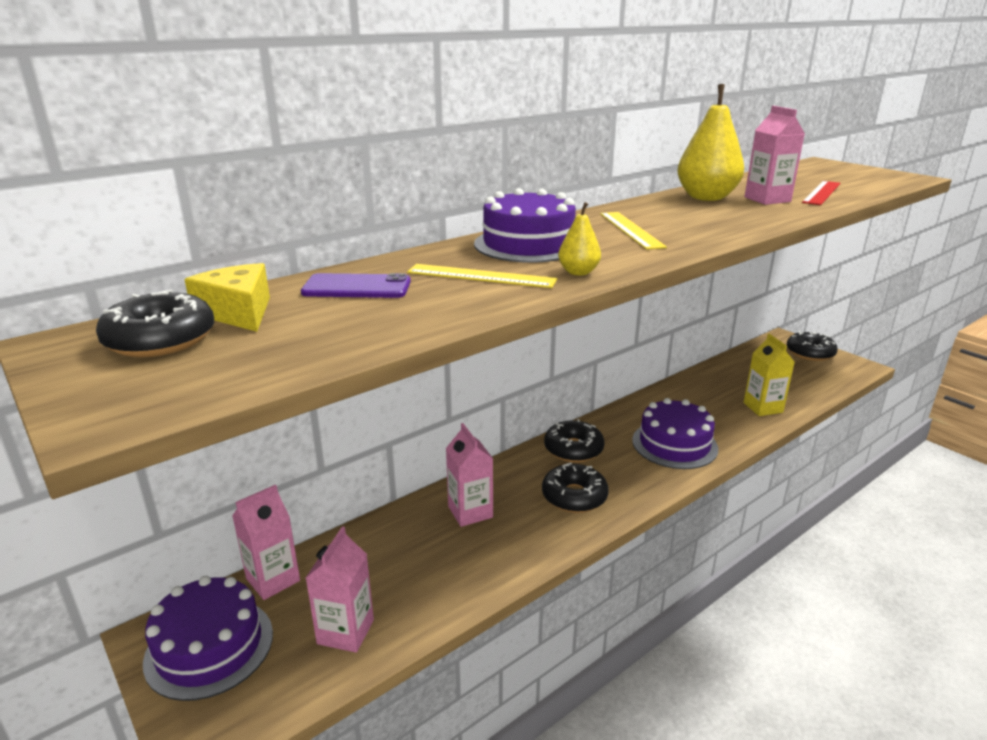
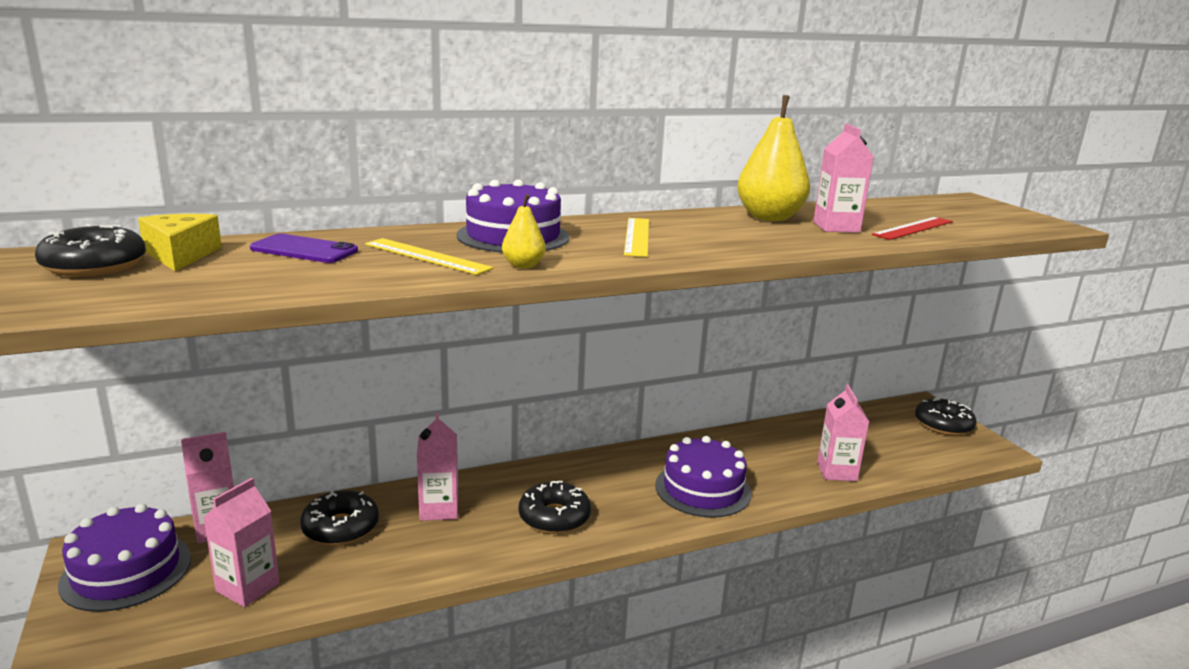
camera: 15 degrees right, 5 degrees down
black donut [544,419,605,462] -> black donut moved to [300,490,379,546]
yellow carton [744,334,795,416] -> pink carton [817,384,869,481]

